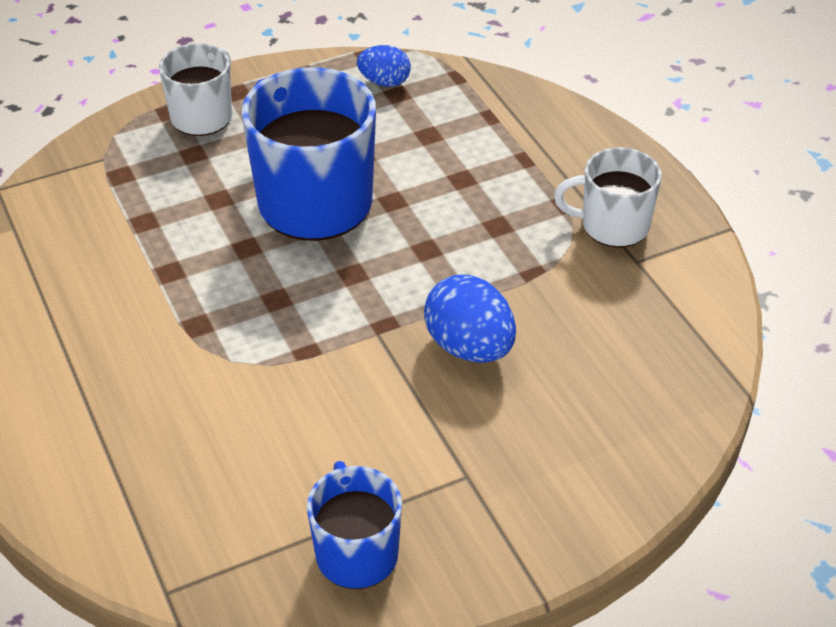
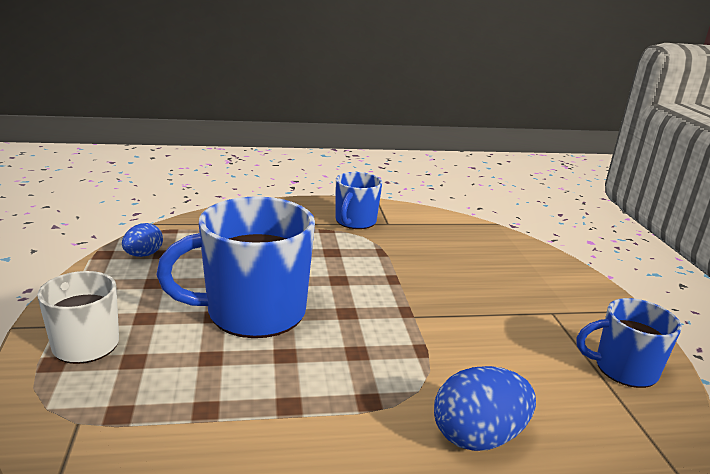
camera: 75 degrees left, 20 degrees down
blue egg [424,275,516,362] -> blue egg moved to [434,366,536,451]
white mug [554,147,662,248] -> blue mug [336,172,382,229]

